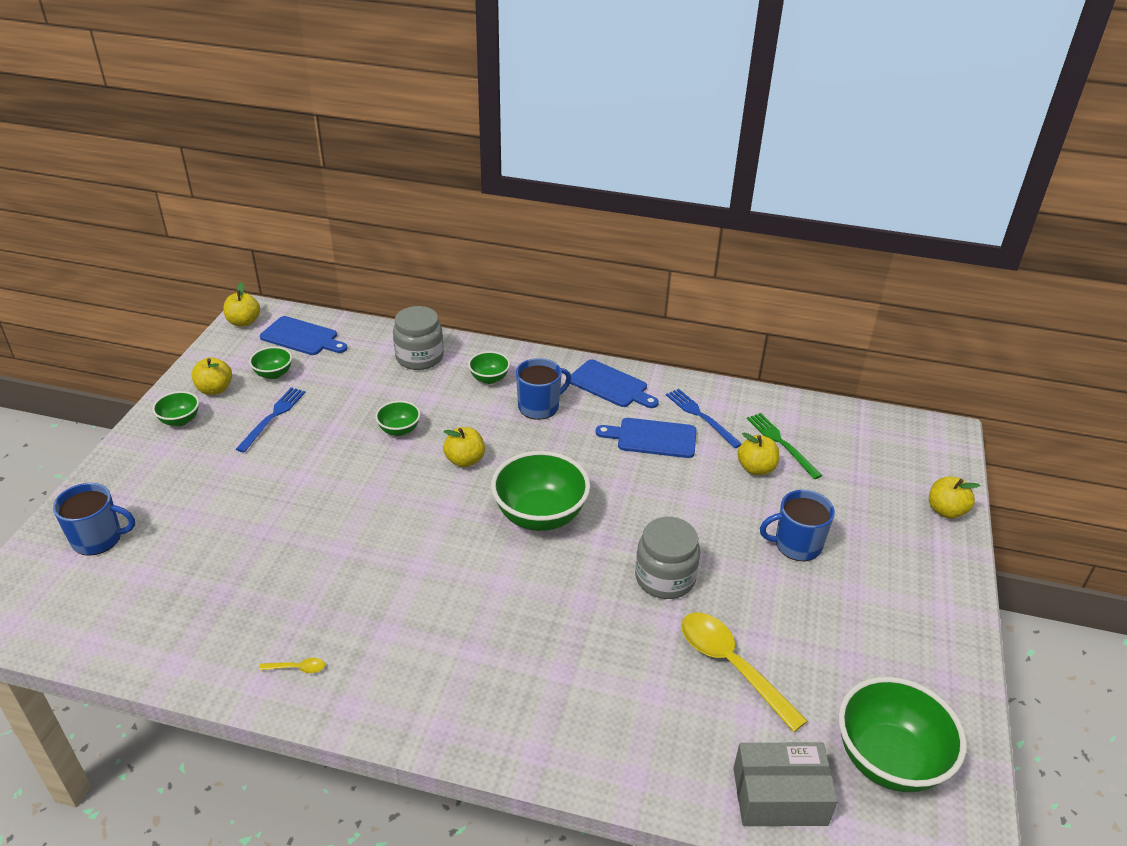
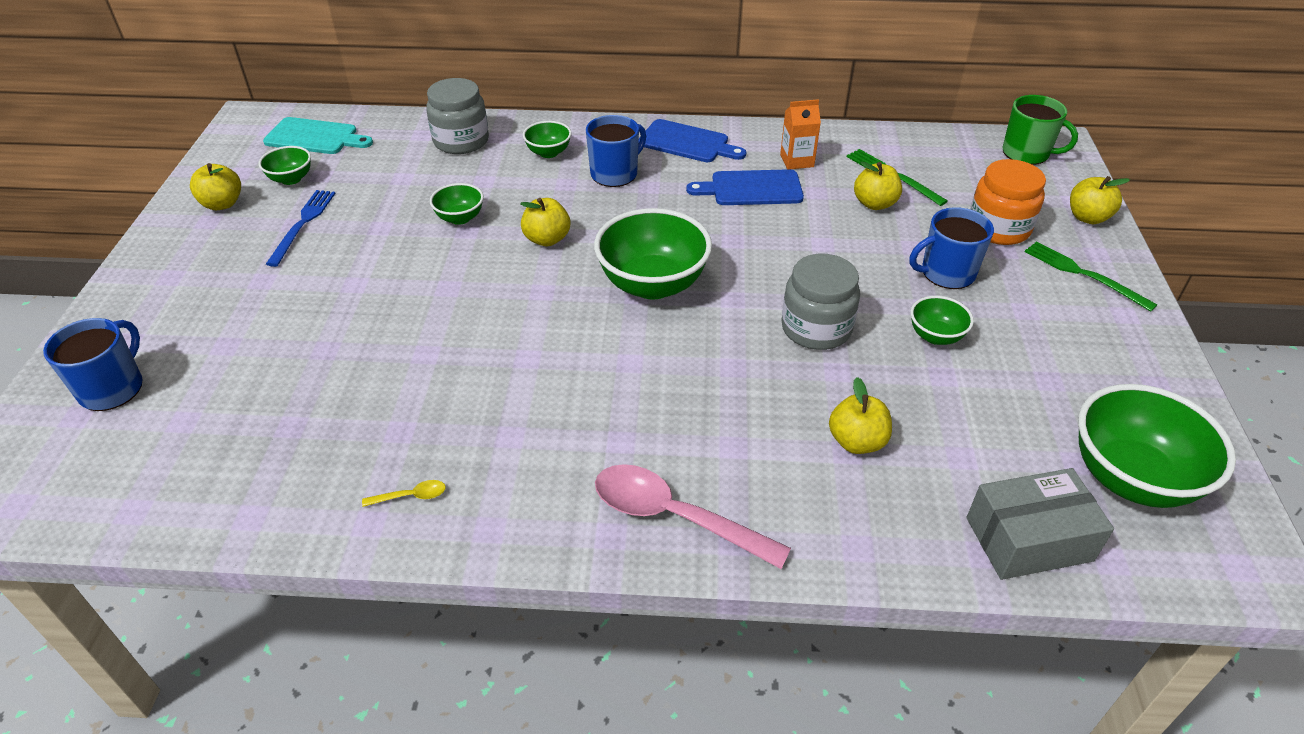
camera: 10 degrees left, 5 degrees up
blue mug [53,483,135,556] -> blue mug turned 60 degrees counterclockwise [43,318,142,411]
green bowl [152,391,199,426] -> green bowl moved to [910,296,974,345]
yellow apple [223,282,260,327] -> yellow apple moved to [829,377,892,454]
blue cutting board [260,316,347,355] -> turquoise cutting board [263,117,373,154]
blue fork [666,389,742,448] -> orange carton [780,99,821,169]
yellow spoon [681,613,808,732] -> none
none -> pink spoon [595,464,791,569]
none -> orange jar [970,159,1046,245]
none -> green mug [1002,95,1078,165]
none -> green fork [1024,241,1157,312]

